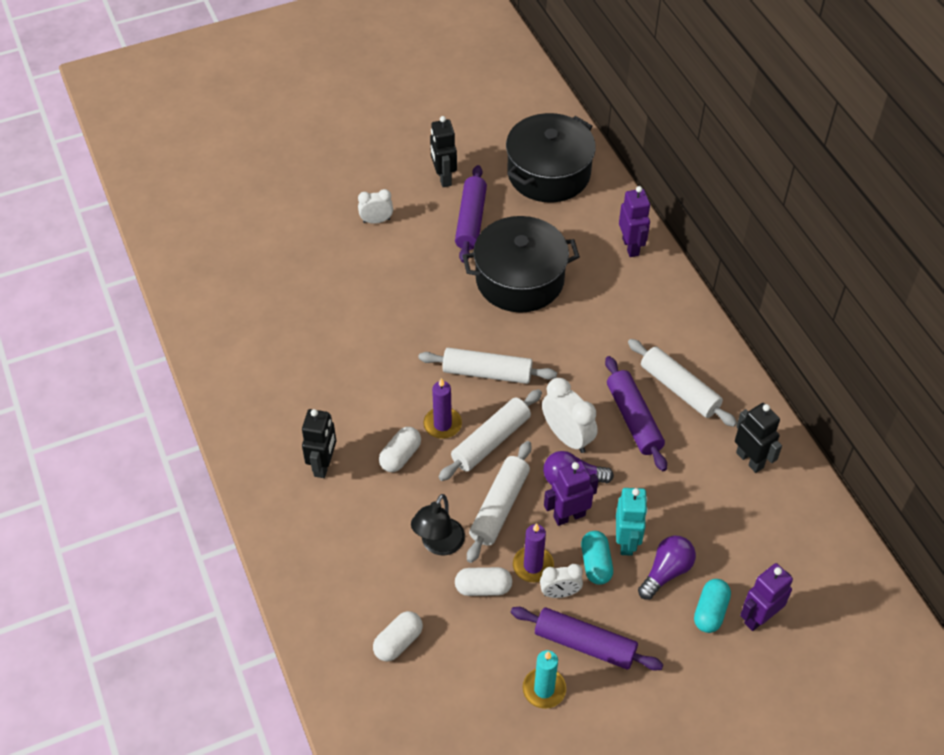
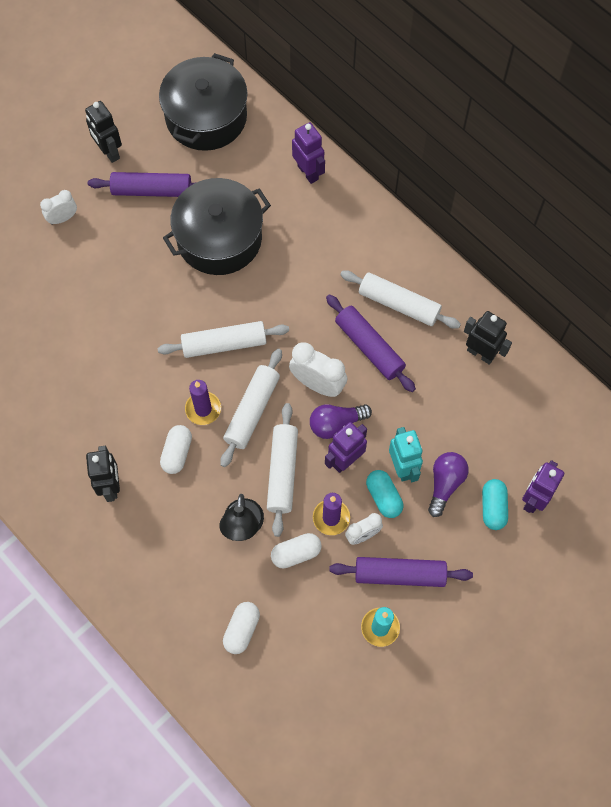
camera: 20 degrees left, 15 degrees up
purple rolling pin [455,165,487,263] -> purple rolling pin turned 75 degrees counterclockwise [88,172,197,197]

